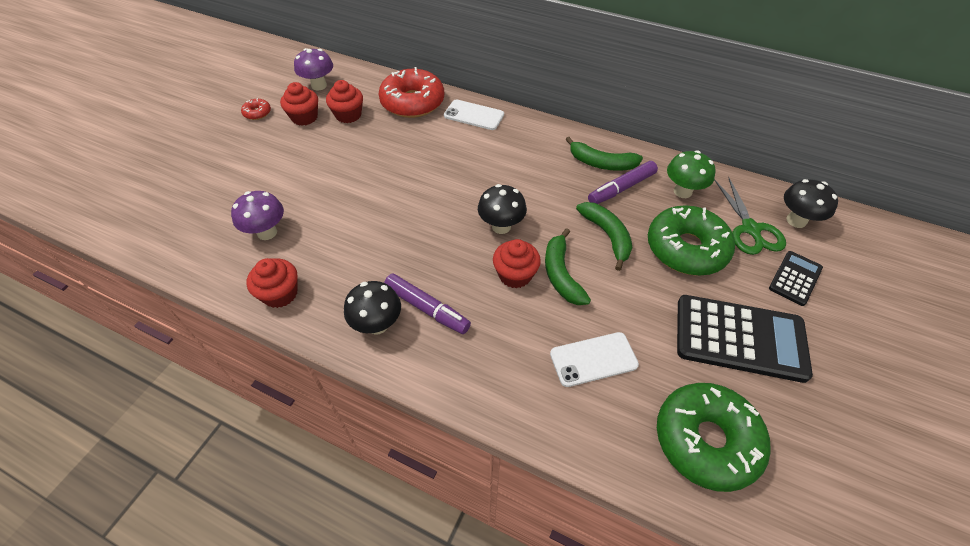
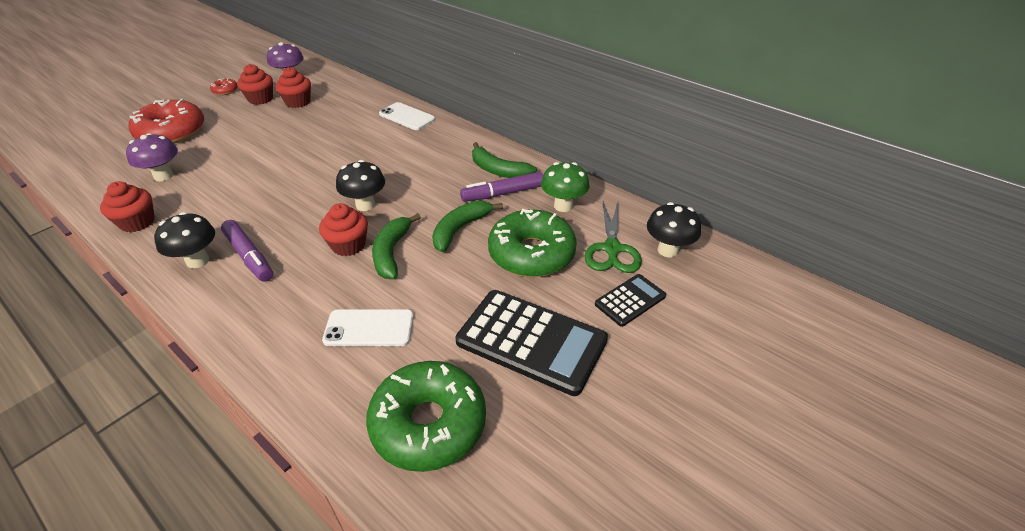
camera: 15 degrees right, 10 degrees down
red donut [379,67,444,118] -> red donut moved to [129,99,204,144]
green banana [576,202,632,271] -> green banana turned 135 degrees counterclockwise [432,200,503,252]

